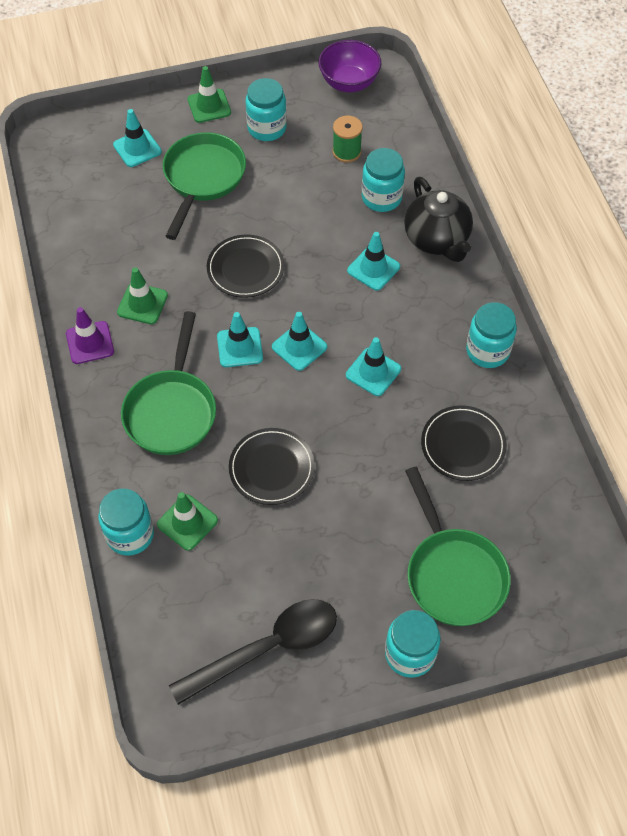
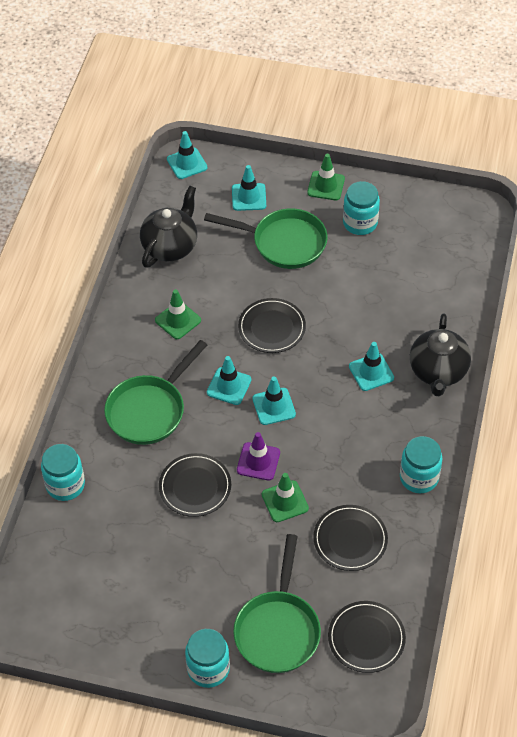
camera: 30 degrees right, 5 degrees down
purple traffic cone [66,307,114,364] -> purple traffic cone moved to [237,432,280,481]
green traffic cone [157,492,218,551] -> green traffic cone moved to [262,473,309,522]
green pan [163,132,246,240] -> green pan turned 60 degrees clockwise [204,208,328,269]
black spoon [169,599,337,705] -> none
purple bowl [319,40,381,92] -> none
green spool [332,116,363,163] -> none
turquoise traffic cone [346,337,401,396] -> turquoise traffic cone moved to [167,131,208,179]
turquoise jar [362,148,405,212] -> none
none -> black teapot [140,186,197,268]
none -> black plate [328,601,406,673]

